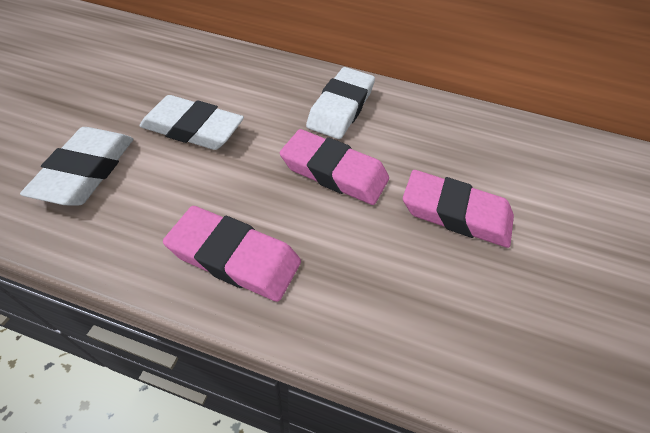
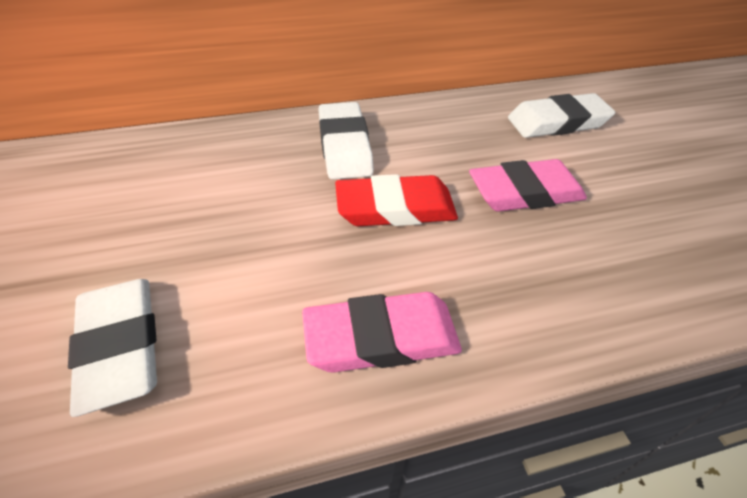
camera: 30 degrees left, 5 degrees down
white eraser [140,95,244,150] -> white eraser moved to [508,93,615,138]
pink eraser [280,129,389,205] -> red eraser [335,174,458,226]

